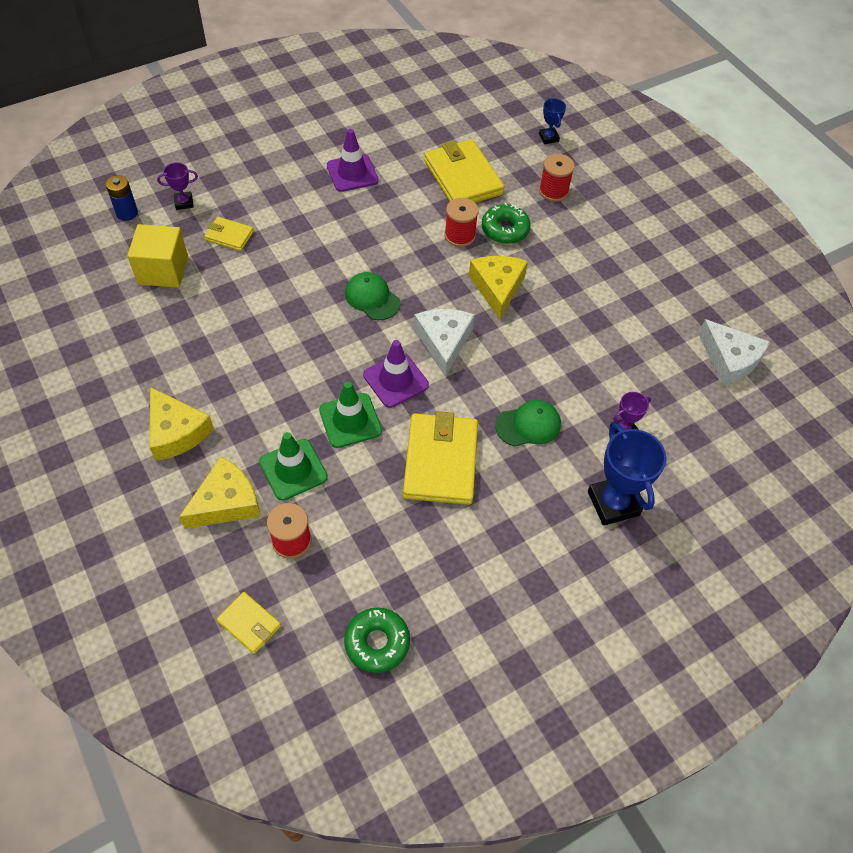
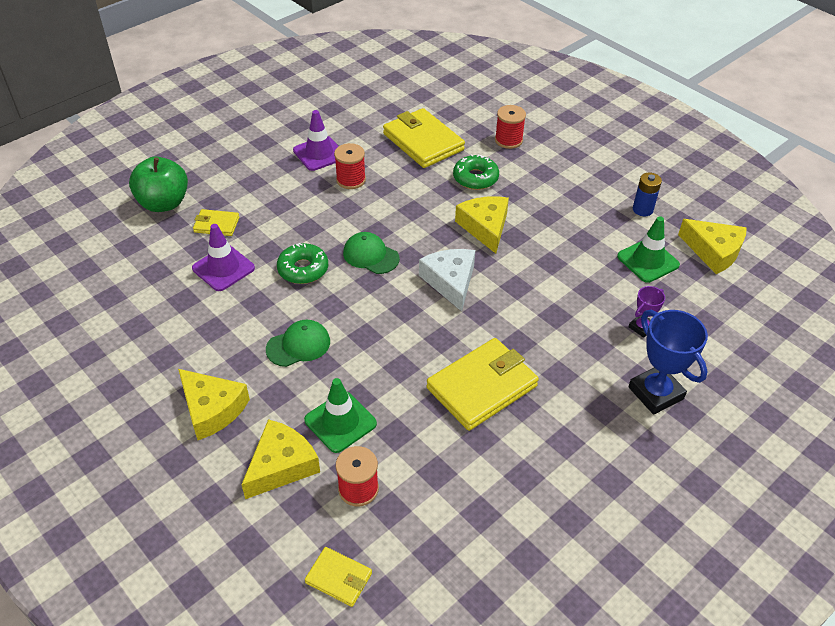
camera: 10 degrees left, 10 degrees down
blue battery [106,175,138,221] -> blue battery moved to [633,173,662,216]
yellow cube [127,224,188,288] -> none
purple trophy [157,162,198,210] -> green apple [129,157,188,212]
green traffic cone [319,382,382,448] -> green traffic cone moved to [617,216,680,283]
green donut [344,608,410,673] -> green donut moved to [277,243,328,284]
purple traffic cone [363,340,429,408] -> purple traffic cone moved to [192,224,255,291]
yellow wallet [403,411,478,505] -> yellow wallet turned 60 degrees clockwise [427,338,539,431]
red spool [445,198,479,247] -> red spool moved to [334,143,366,189]
green cap [495,400,561,447] -> green cap moved to [266,320,330,367]
blue trophy [539,98,566,144] -> none
white cheese [698,319,770,386] -> yellow cheese [678,219,747,274]

